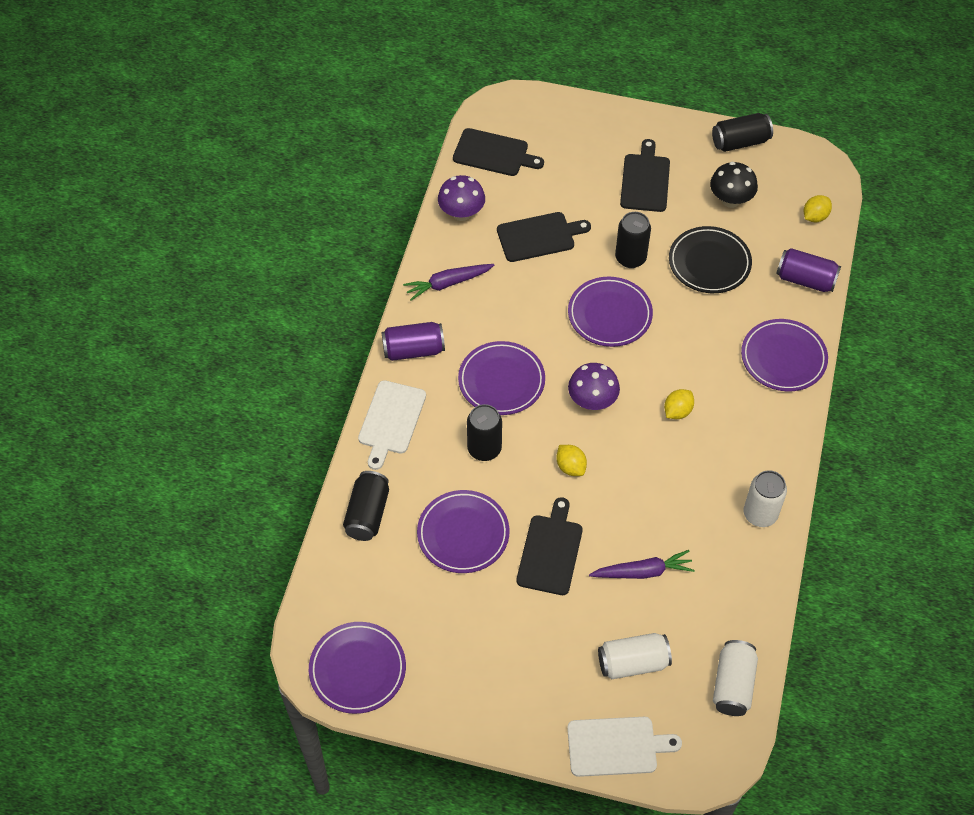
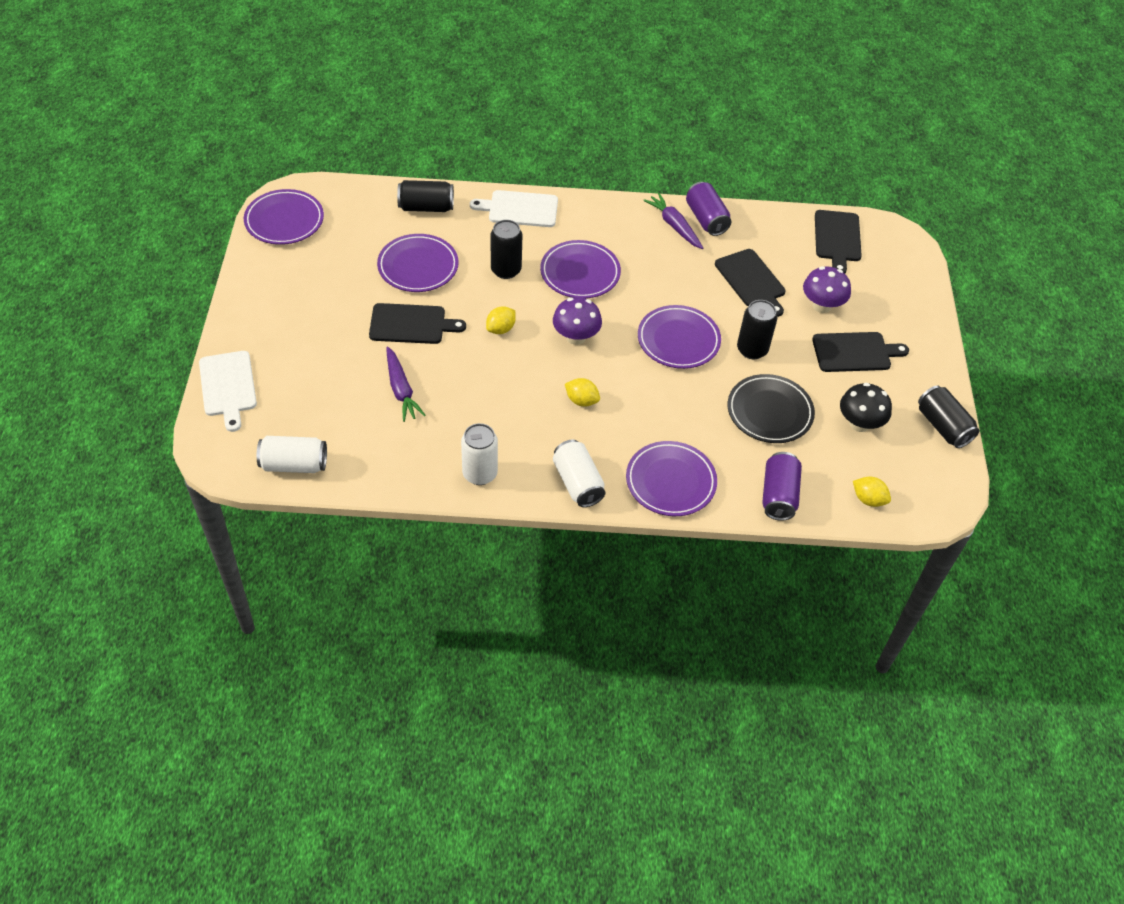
camera: 75 degrees right, 5 degrees down
purple can [381,322,445,361] -> purple can moved to [686,182,731,236]
purple mushroom [438,175,485,221] -> purple mushroom moved to [803,266,851,313]
white can [598,633,672,679] -> white can moved to [553,440,606,507]

